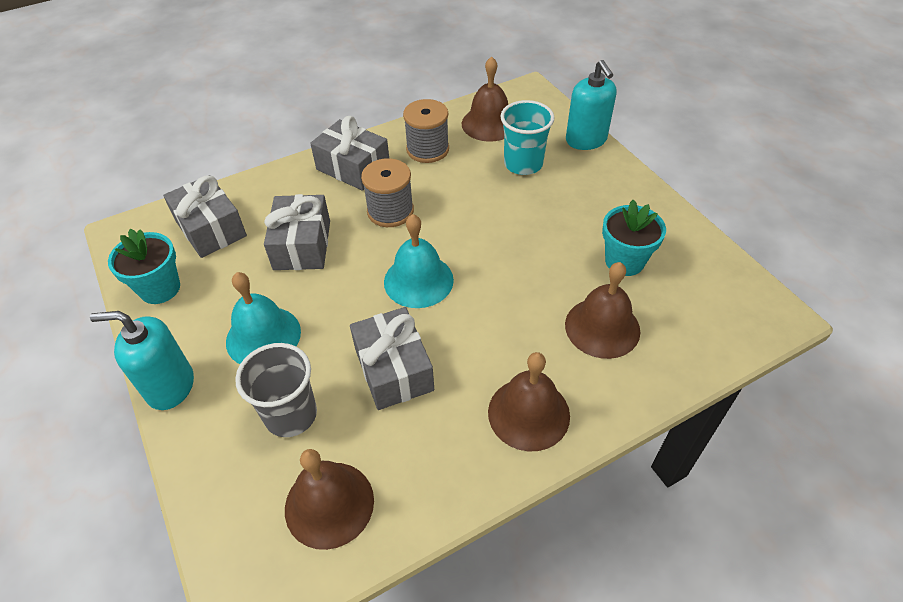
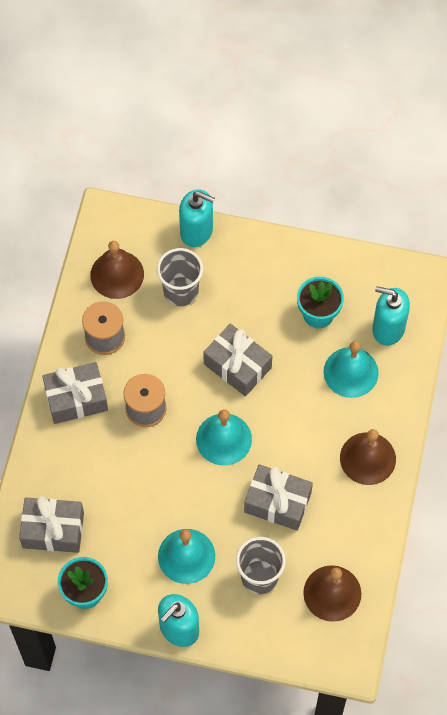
camera: 50 degrees left, 15 degrees up
grey gift [264,194,330,270] -> grey gift moved to [203,323,272,396]
turquoise cup [500,100,555,175] -> grey cup [157,248,203,306]
brown bell [565,262,640,359] -> turquoise bell [323,341,379,398]
none -> turquoise soap dispenser [372,286,410,346]

